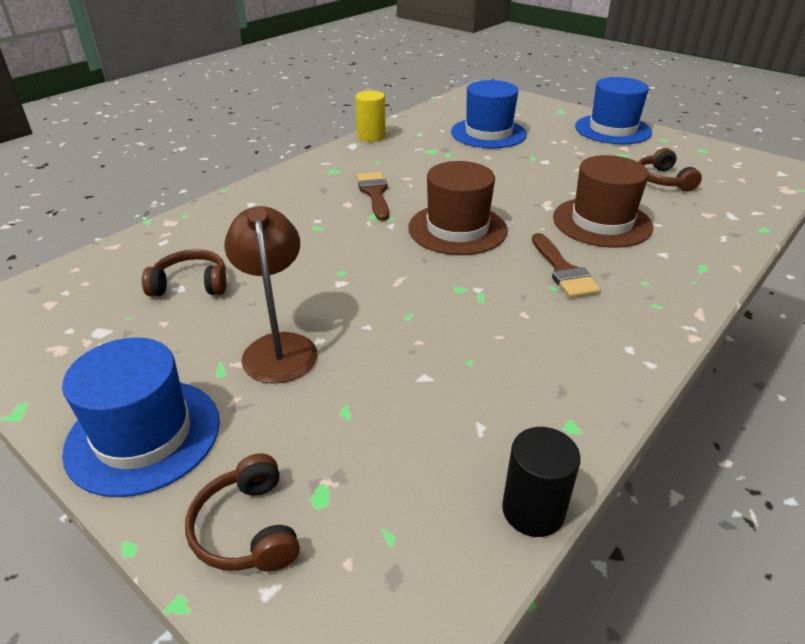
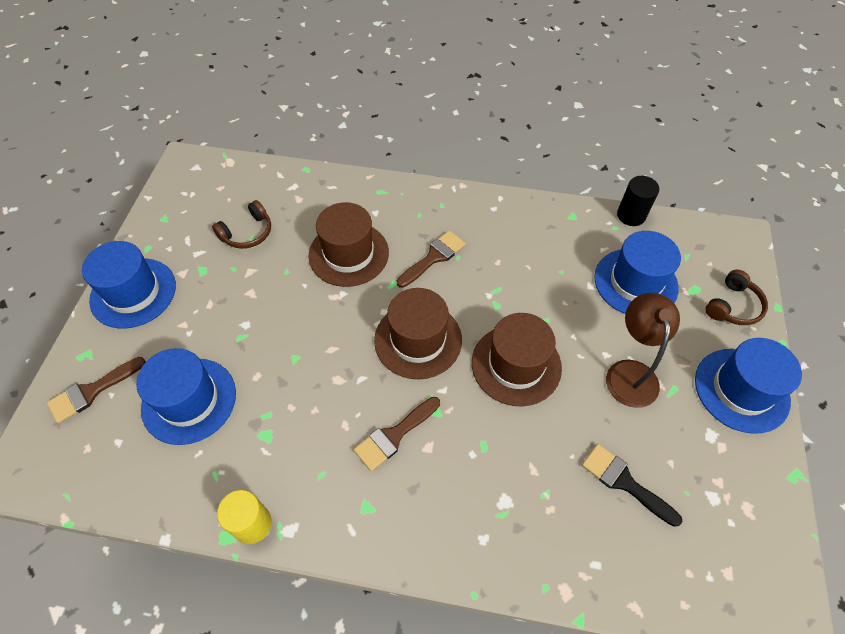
camera: 120 degrees left, 20 degrees up
brown headphones [142,249,227,296] -> black brush [582,444,682,527]
brown lamp [224,206,317,384] -> brown lamp turned 135 degrees clockwise [606,293,680,408]
none -> brown brush [47,357,146,424]
none -> brown hat [472,313,562,406]
none -> blue hat [594,231,681,314]

